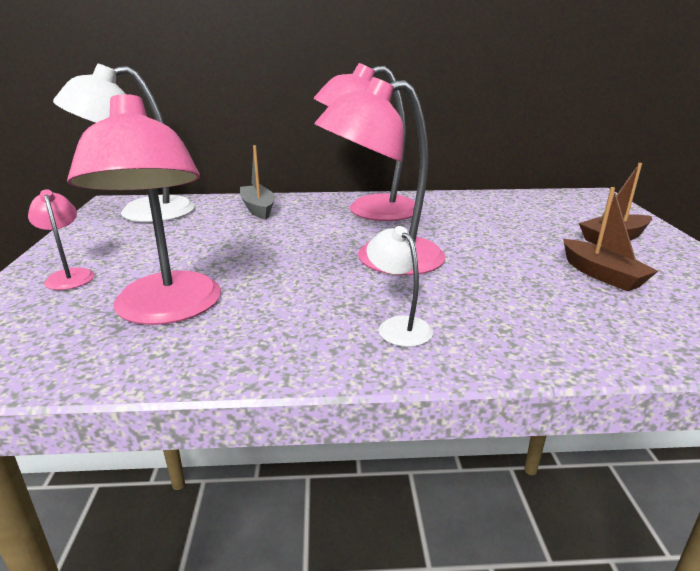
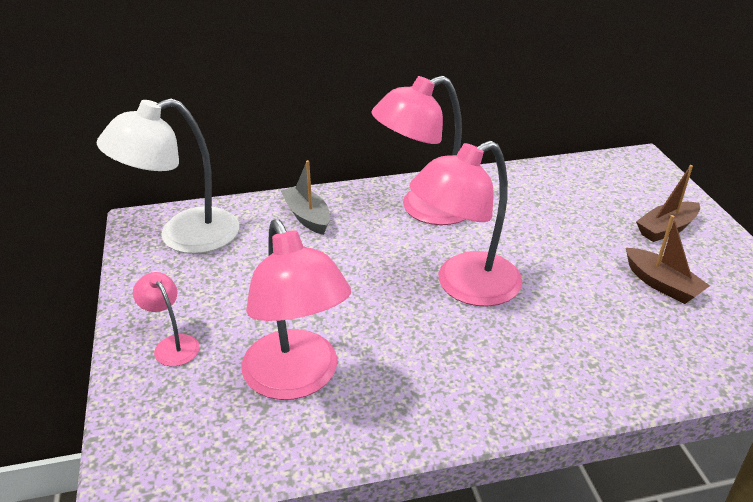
camera: 10 degrees left, 10 degrees up
white lamp [367,226,433,347] -> none

